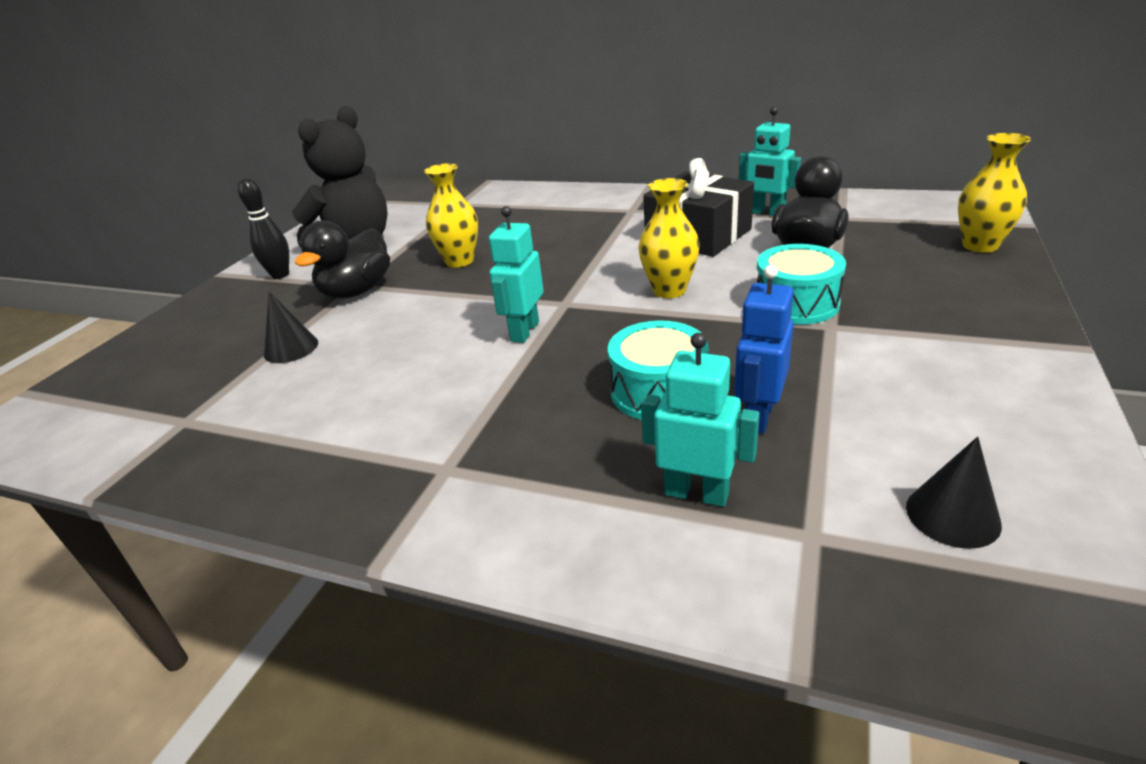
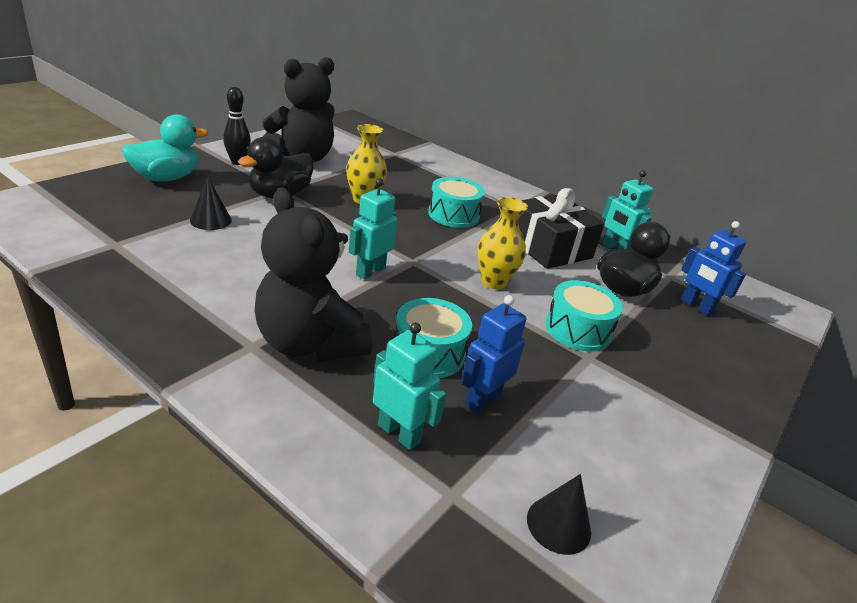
camera: 10 degrees right, 0 degrees up
yellow vase [958,133,1031,253] -> none
none -> turquoise duck [121,114,208,181]
none -> black teddy bear [255,187,372,362]
none -> turquoise drum [428,177,485,228]
none -> blue robot [681,221,746,316]

